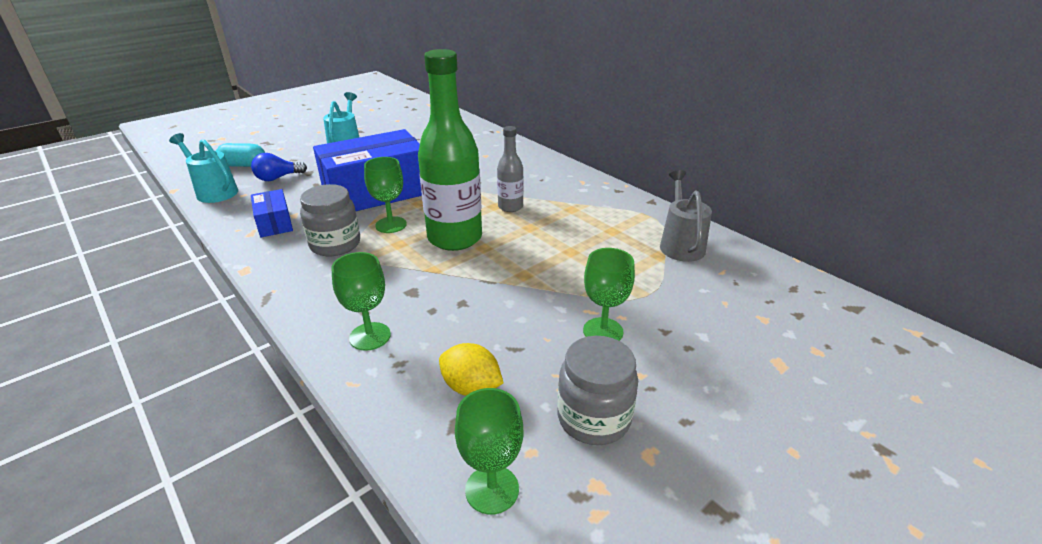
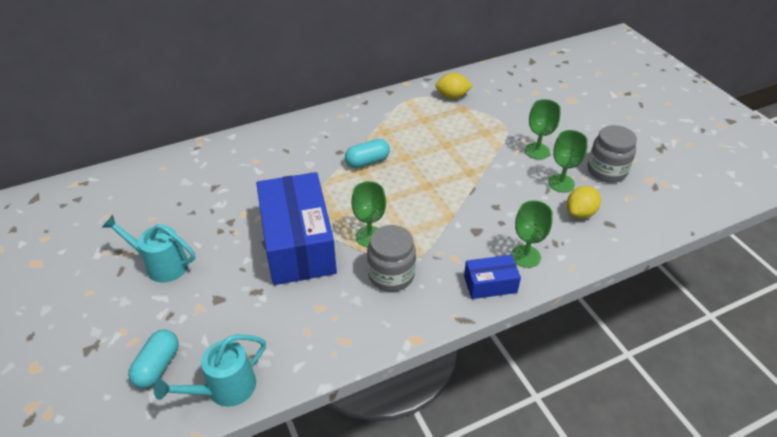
camera: 75 degrees left, 10 degrees up
blue light bulb [251,153,307,181] -> none
blue box [251,189,293,237] -> blue box moved to [464,255,521,299]
green bottle [418,49,482,251] -> none
green goblet [455,388,523,515] -> green goblet moved to [548,130,588,192]
grey bottle [497,126,524,212] -> turquoise capsule [345,139,390,168]
grey watering can [660,170,712,262] -> yellow lemon [435,73,472,99]

